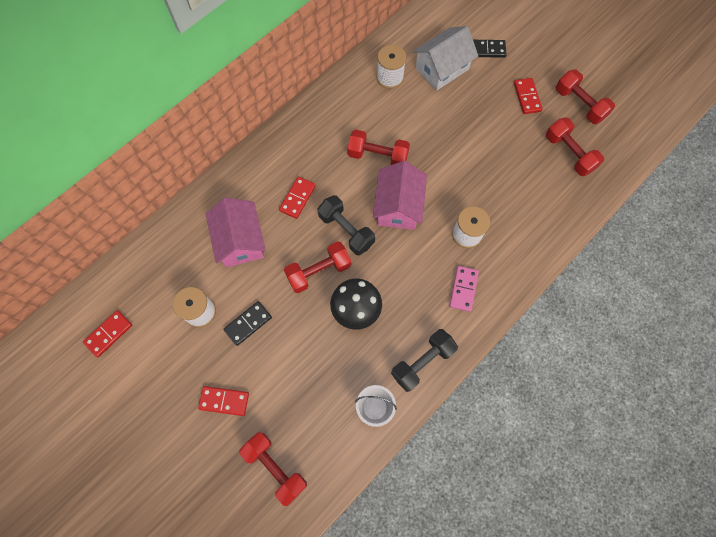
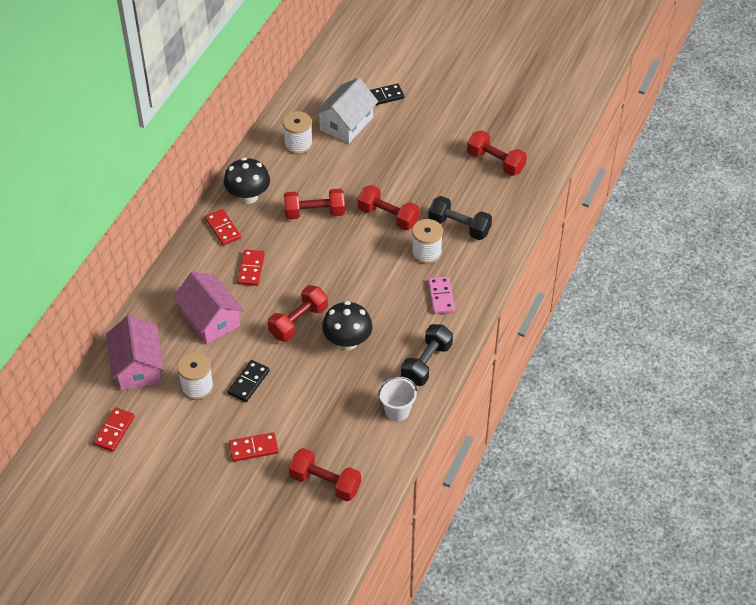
camera: 20 degrees left, 20 degrees down
black dumbbell [317,195,375,255] -> black dumbbell moved to [428,196,492,240]
pink house [373,161,427,230] -> pink house moved to [106,315,164,390]
red domino [514,78,543,114] -> red domino moved to [205,209,241,245]
red dumbbell [556,69,615,124] -> red dumbbell moved to [358,185,420,231]
none -> black mushroom [224,157,270,204]

